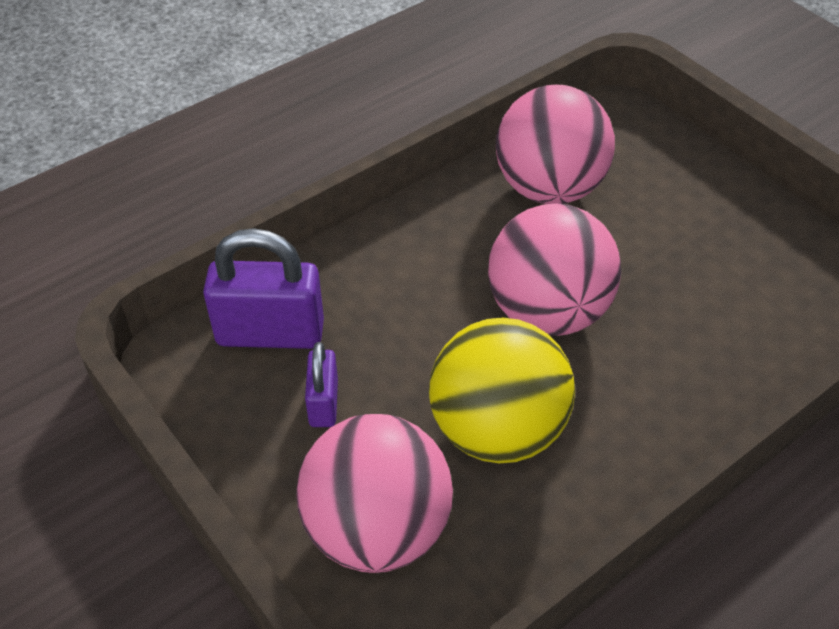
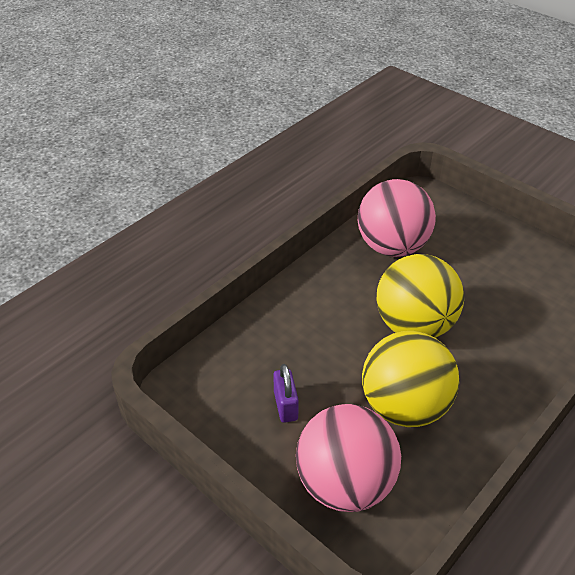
camera: 10 degrees left, 5 degrees down
purple padlock [203,228,324,349] -> none
pink ball [488,203,621,336] -> yellow ball [376,254,464,338]

